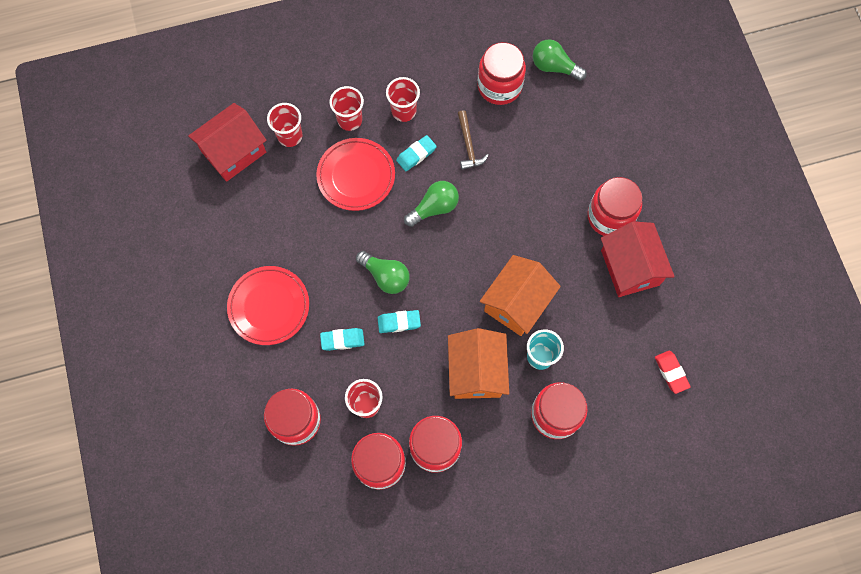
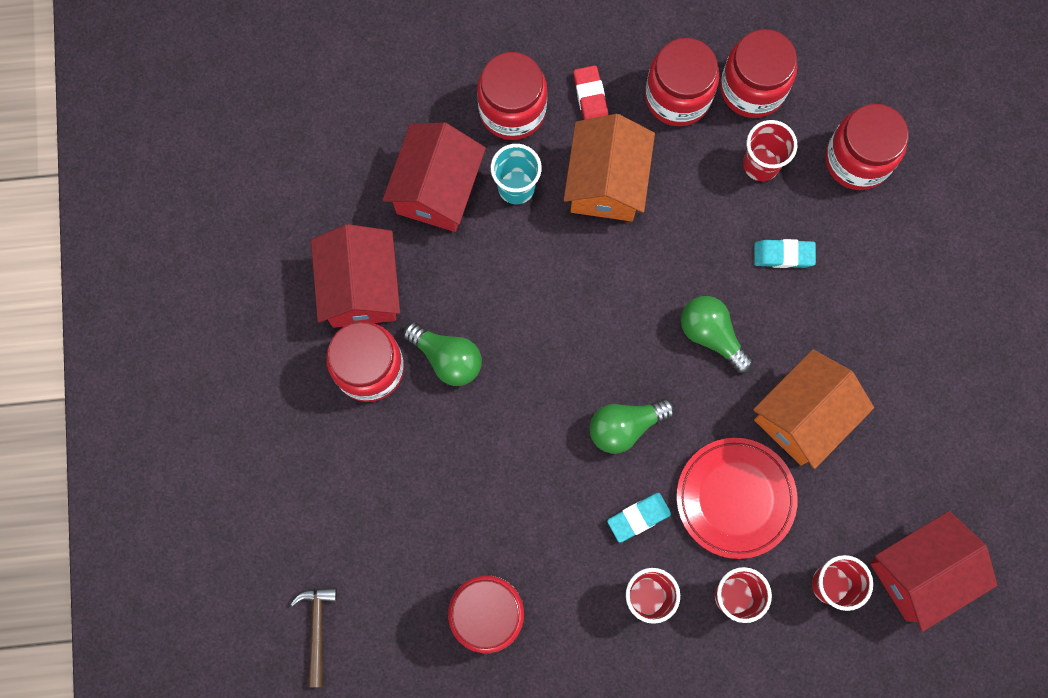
camera: 170 degrees left, 5 degrees up
red plate [227,266,309,345] -> none
turquoise eraser [378,310,421,333] -> none
brown hammer [458,110,489,170] -> brown hammer moved to [291,587,337,687]
orange house [480,255,561,336] -> orange house moved to [753,350,874,469]
green light bulb [533,39,587,81] -> green light bulb moved to [403,322,482,386]
red eraser [655,351,691,394] -> red eraser moved to [573,65,608,120]
none -> red house [383,122,486,232]

